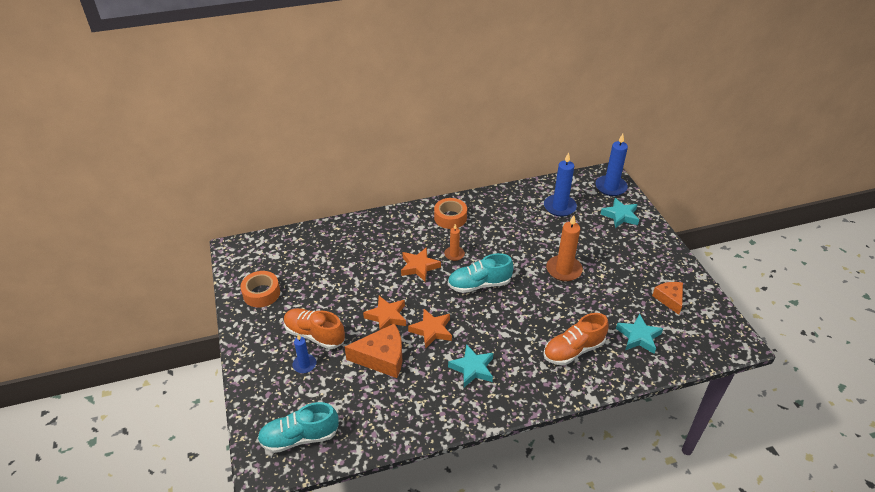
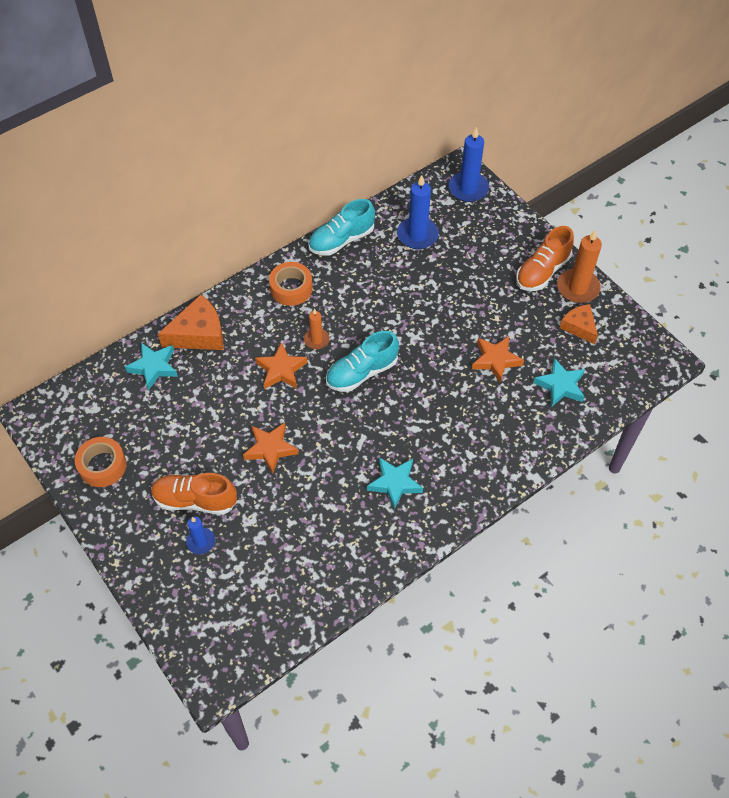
camera: 20 degrees left, 15 degrees up
turquoise shoe [257,402,339,453] -> turquoise shoe moved to [308,199,375,256]
orange cheese [344,323,402,378] -> orange cheese moved to [158,295,224,350]
orange star [408,309,452,349] -> orange star moved to [472,336,524,382]
orange shoe [543,313,609,365] -> orange shoe moved to [516,226,574,291]
orange candle [546,215,583,281] -> orange candle moved to [557,229,602,303]
turquoise star [601,198,639,228] -> turquoise star moved to [125,343,178,390]

